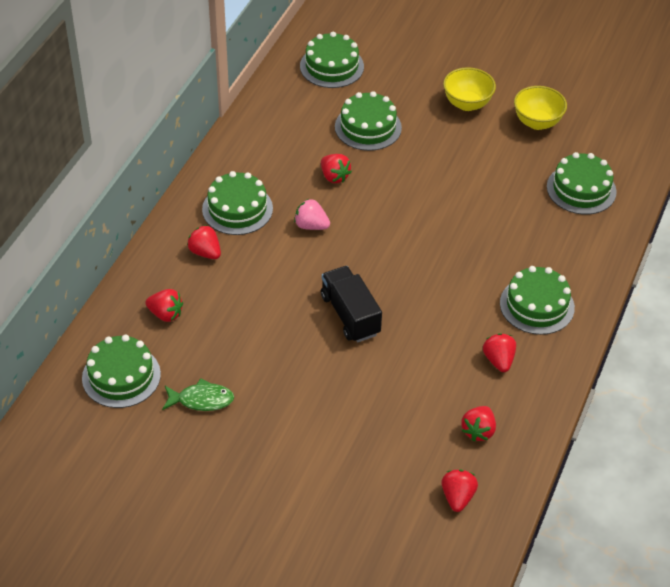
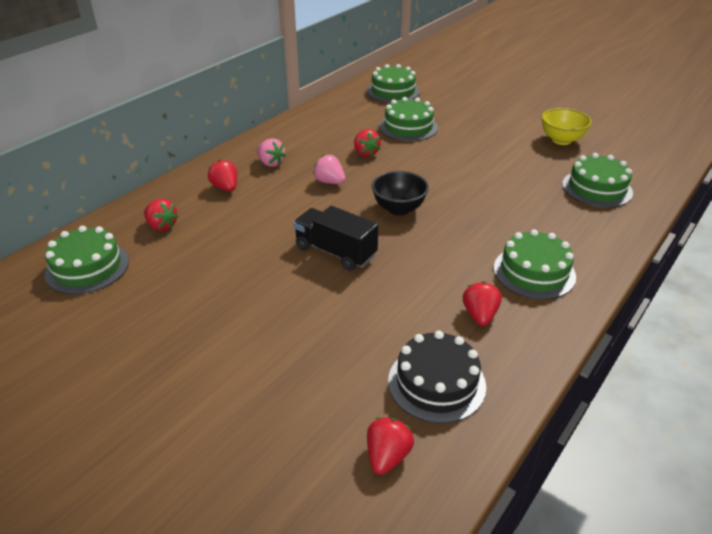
camera: 15 degrees right, 10 degrees down
green fish [162,378,234,411] -> none
green cake [202,171,273,235] -> pink strawberry [257,138,286,167]
black truck [321,266,382,342] -> black truck turned 45 degrees counterclockwise [293,206,378,271]
yellow bowl [443,67,496,111] -> none
red strawberry [461,406,496,441] -> black cake [388,331,486,423]
none -> black bowl [371,171,429,216]

